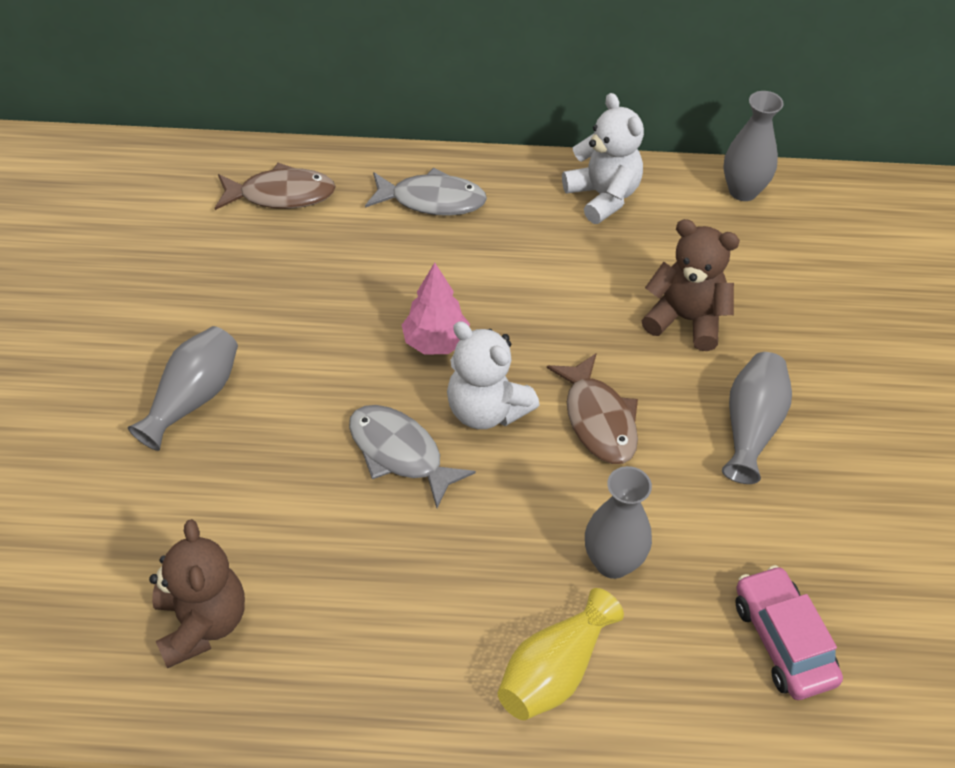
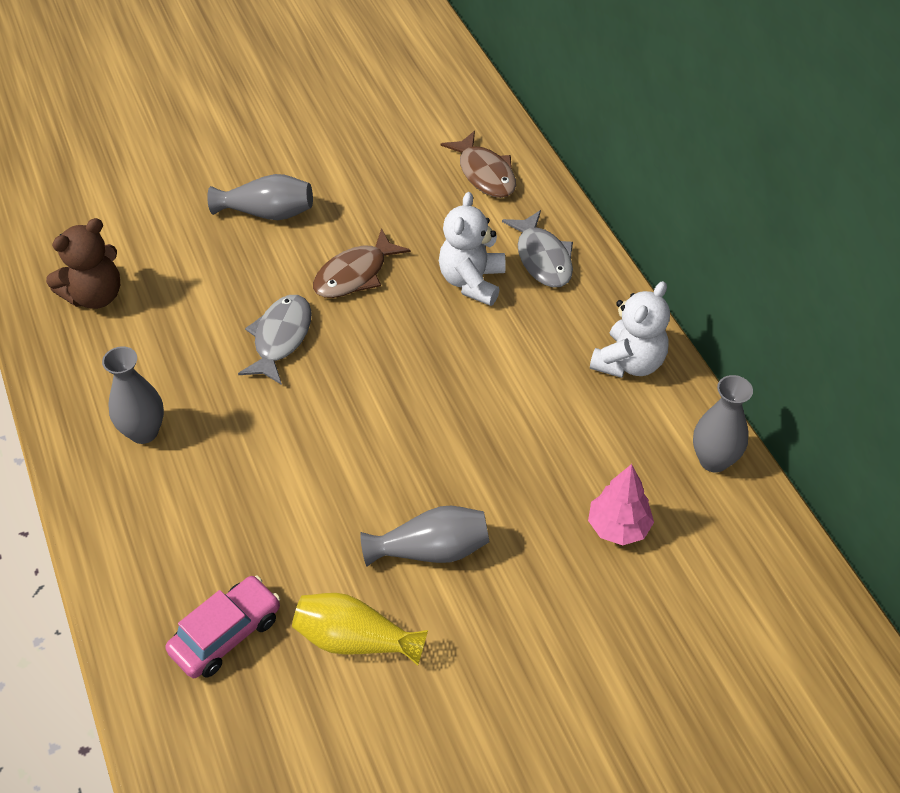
camera: 65 degrees right, 0 degrees up
pink tree [402,263,470,355] -> pink tree moved to [588,464,654,545]
white teddy bear [447,321,540,429] -> white teddy bear moved to [439,192,506,306]
yellow vase [498,588,624,720] -> yellow vase moved to [292,593,428,666]
brown fish [547,353,638,464] -> brown fish moved to [313,229,411,298]
grey vase [585,466,652,579] -> grey vase moved to [102,346,164,444]
brown teddy bear [642,219,740,351] -> none

